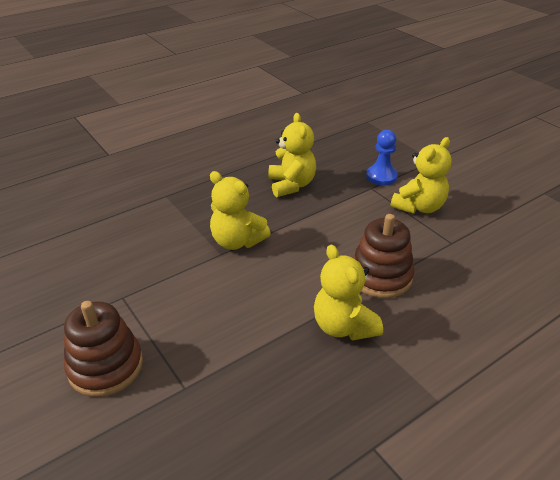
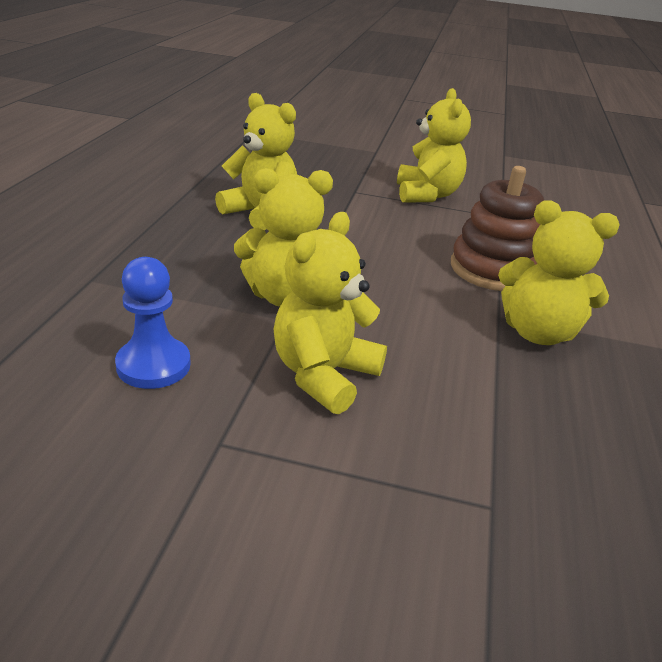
camera: 45 degrees left, 5 degrees down
brown stacking toy [64,301,143,397] -> none
blue pawn [366,130,398,185] -> blue pawn moved to [115,257,191,389]
none -> yellow teddy bear [274,212,387,414]

